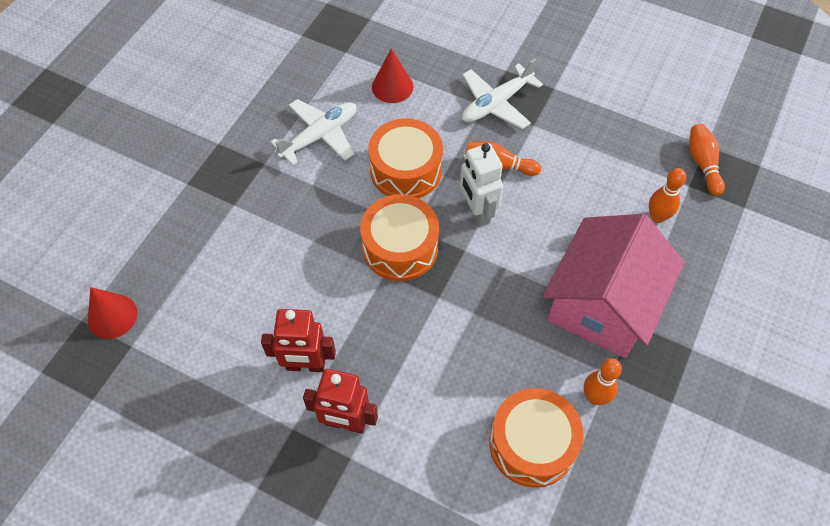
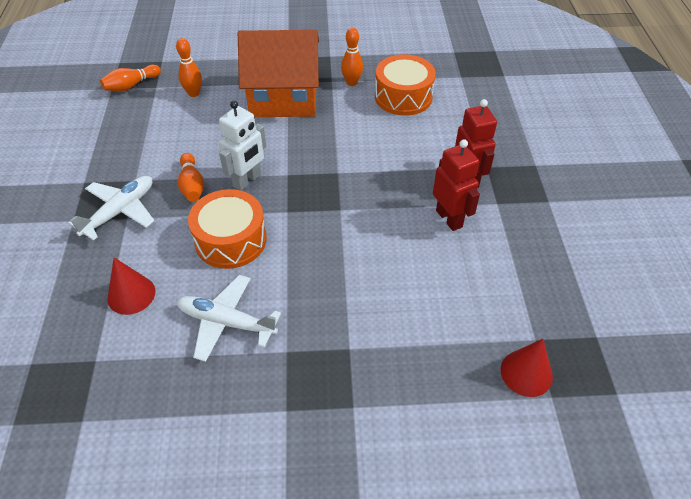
camera: 120 degrees left, 10 degrees down
orange drum [360,194,439,281] -> none
white plane [462,59,543,129] -> white plane turned 75 degrees counterclockwise [69,176,154,241]
pink house [543,214,685,358] -> orange house [238,30,319,117]

